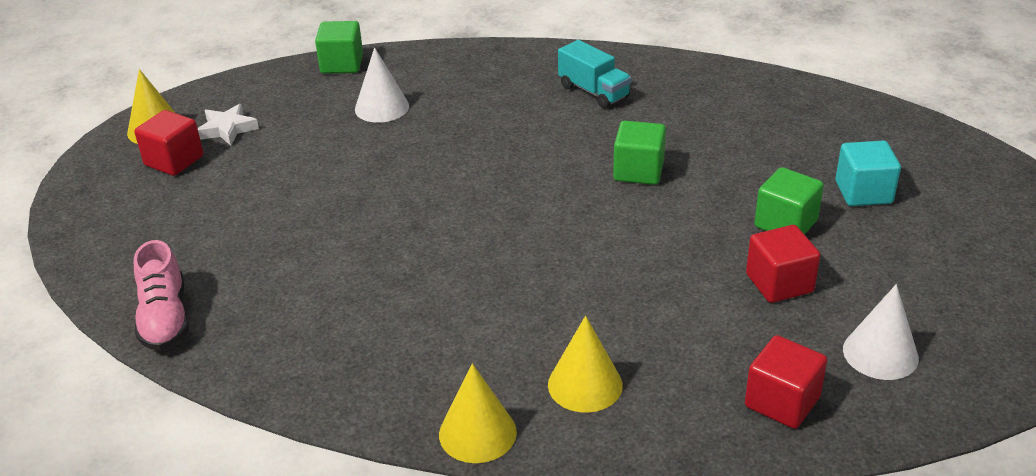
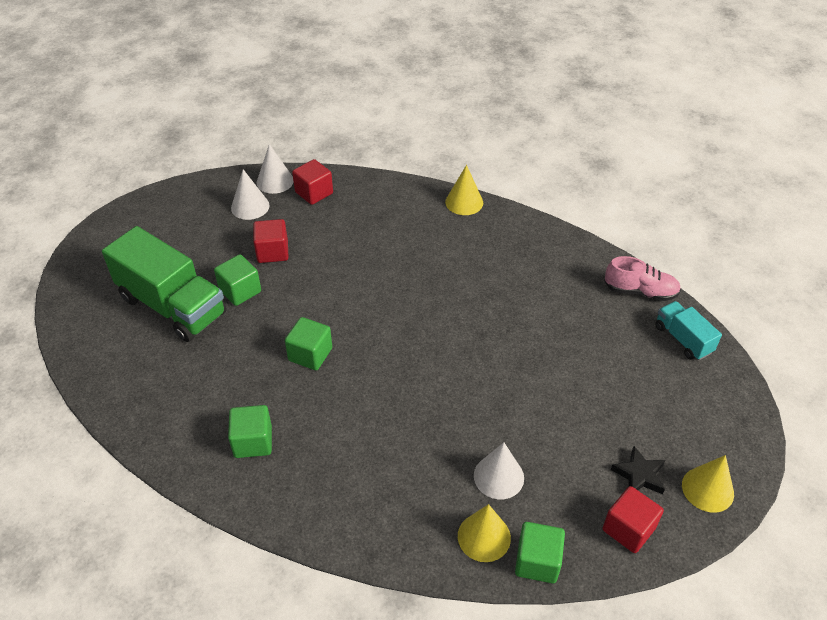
camera: 170 degrees left, 10 degrees up
red cube [134,110,203,176] -> red cube moved to [602,486,664,553]
pink shoe [134,240,189,350] -> pink shoe turned 105 degrees clockwise [605,256,681,301]
white star [198,104,259,146] -> black star [611,446,665,494]
yellow cone [548,316,623,413] -> yellow cone moved to [458,504,511,562]
turquoise truck [558,40,631,108] -> turquoise truck moved to [655,301,722,360]
turquoise cube [836,140,901,206] -> green truck [102,226,227,342]
none -> green cube [228,405,272,458]
none -> white cone [257,144,294,194]

